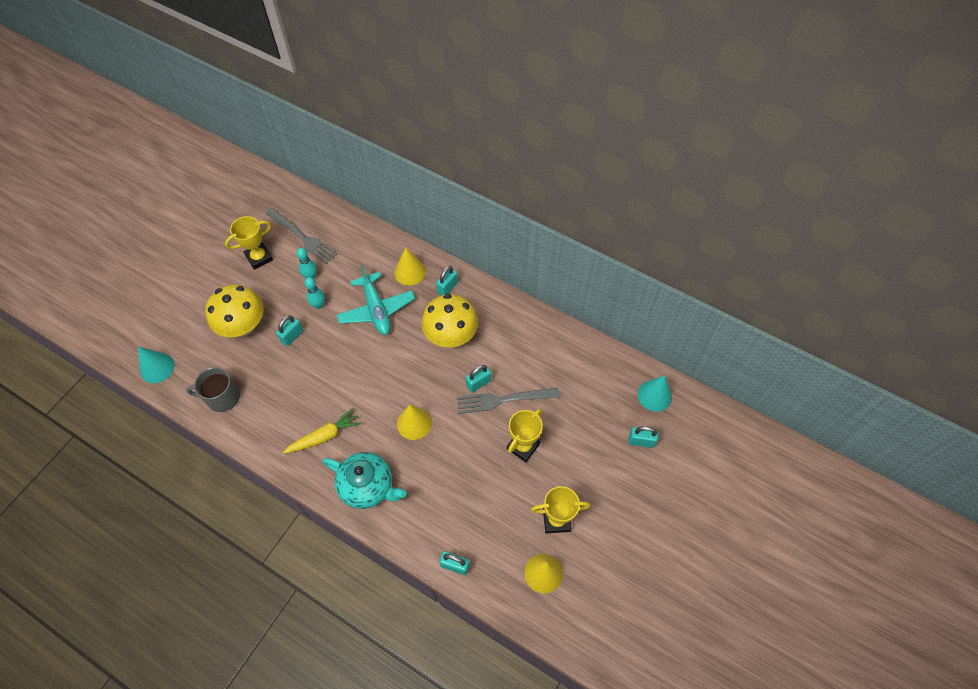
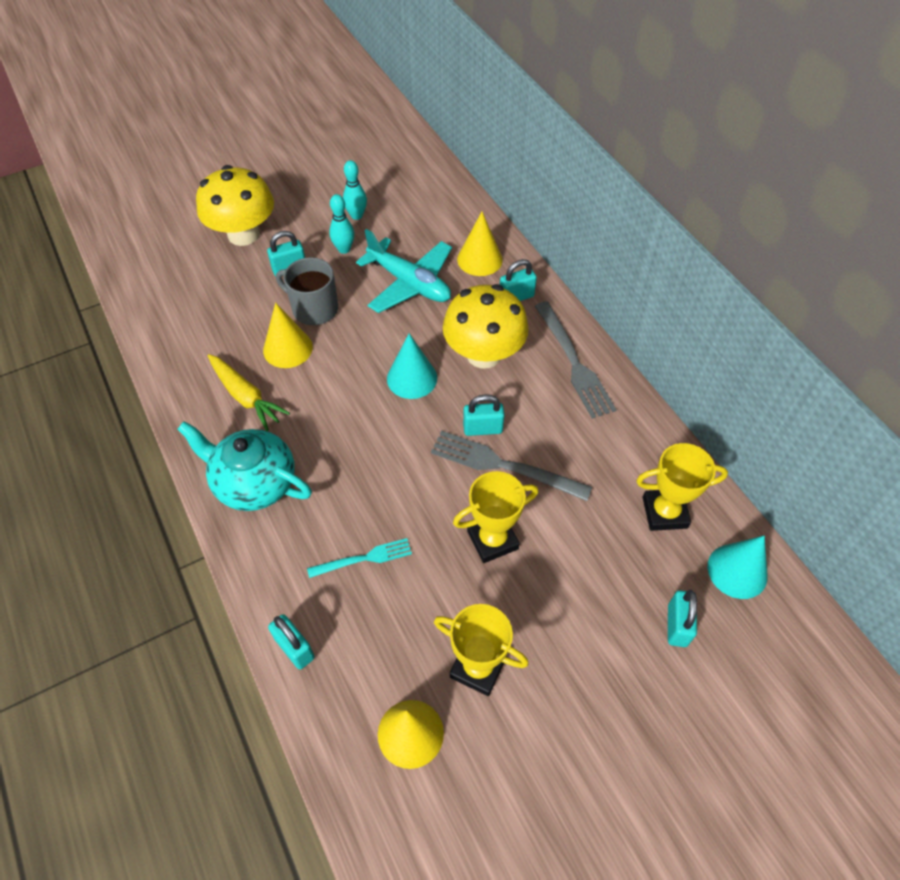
camera: 30 degrees right, 5 degrees down
turquoise cone [138,347,174,383] -> turquoise cone moved to [387,333,437,399]
grey mug [186,367,240,412] -> grey mug moved to [276,257,338,325]
yellow trophy [225,216,273,270] -> yellow trophy moved to [636,443,728,531]
grey fork [265,208,337,264] -> grey fork moved to [535,301,617,419]
yellow carrot [283,408,361,454] -> yellow carrot turned 45 degrees clockwise [207,354,290,431]
turquoise teapot [323,452,407,509] -> turquoise teapot turned 150 degrees clockwise [177,421,312,511]
turquoise plane [337,264,415,335] -> turquoise plane turned 60 degrees counterclockwise [356,229,452,313]
yellow cone [397,405,432,440] -> yellow cone moved to [263,302,313,368]
turquoise padlock [628,426,658,448] -> turquoise padlock turned 60 degrees clockwise [668,590,697,647]
none -> turquoise fork [307,538,412,578]

